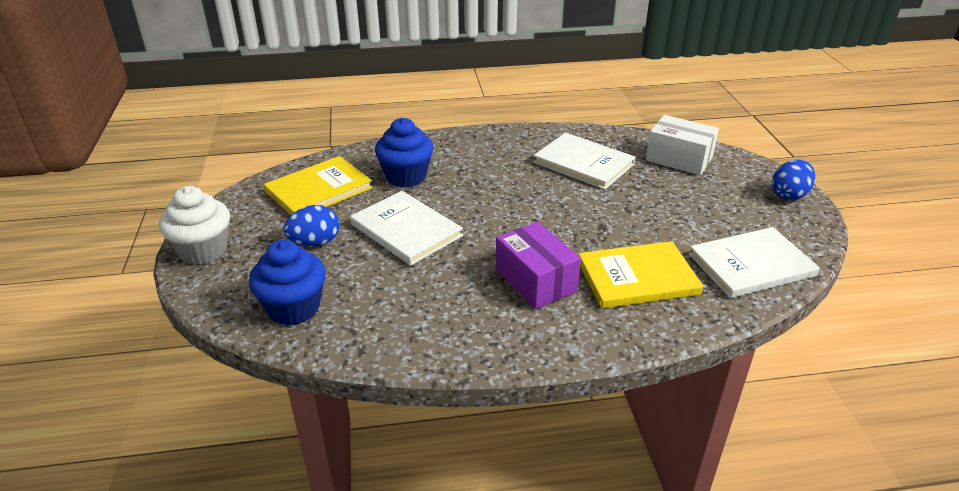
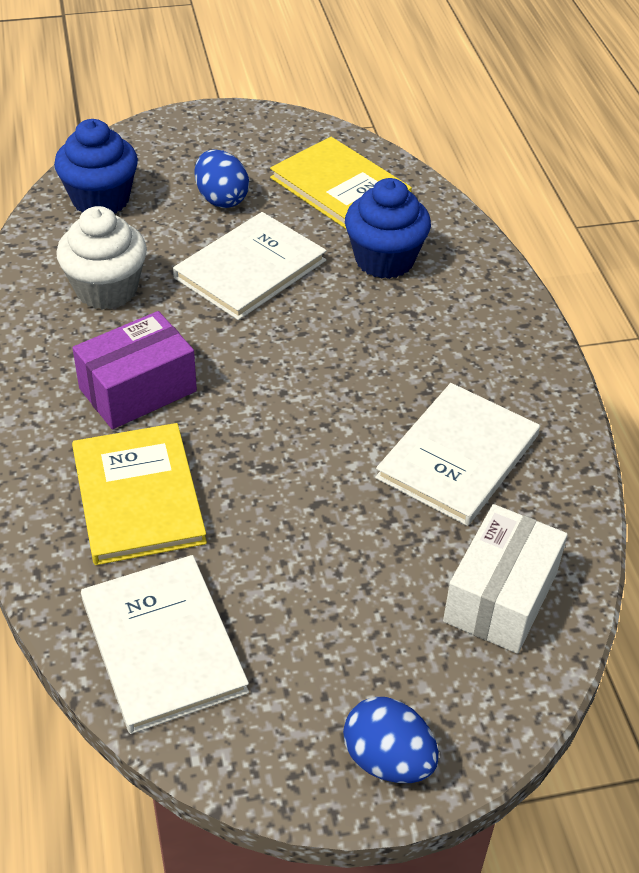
camera: 85 degrees right, 10 degrees up
white cupcake [159,186,230,265] -> white cupcake moved to [56,206,147,310]

